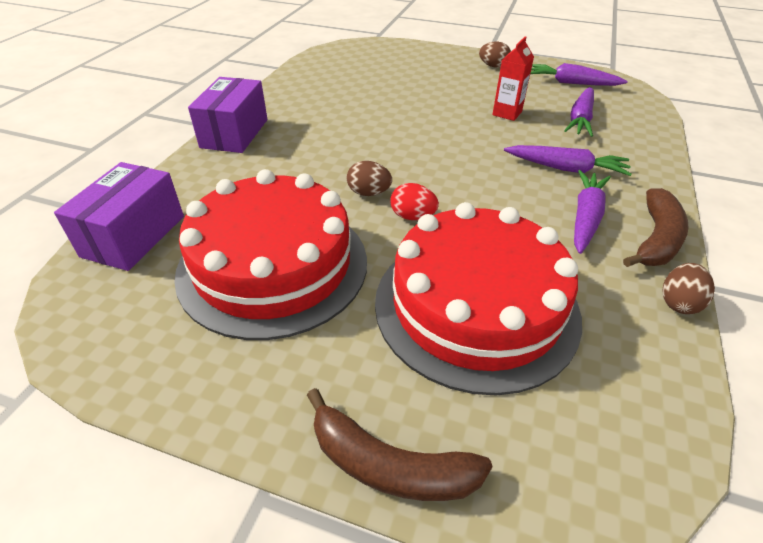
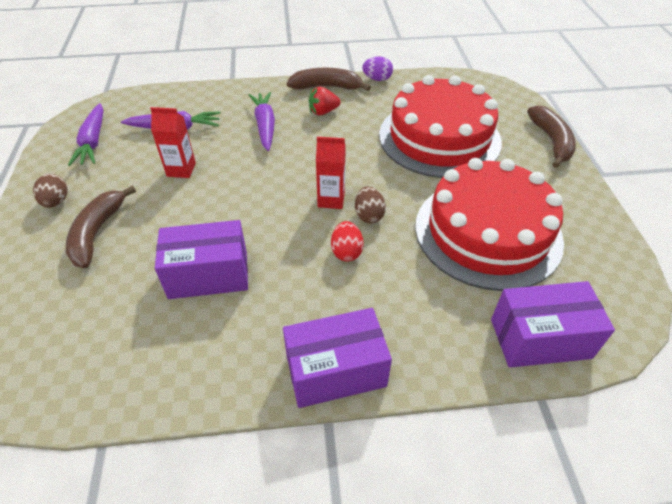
camera: 115 degrees left, 5 degrees up
red egg [390,183,439,220] -> red egg moved to [331,221,364,262]
purple carrot [574,170,611,254] -> red strawberry [309,87,341,115]
brown egg [662,263,715,314] -> purple egg [362,56,393,81]
none -> brown banana [66,186,136,268]
none -> purple box [155,220,248,299]
none -> red carton [316,137,346,209]

